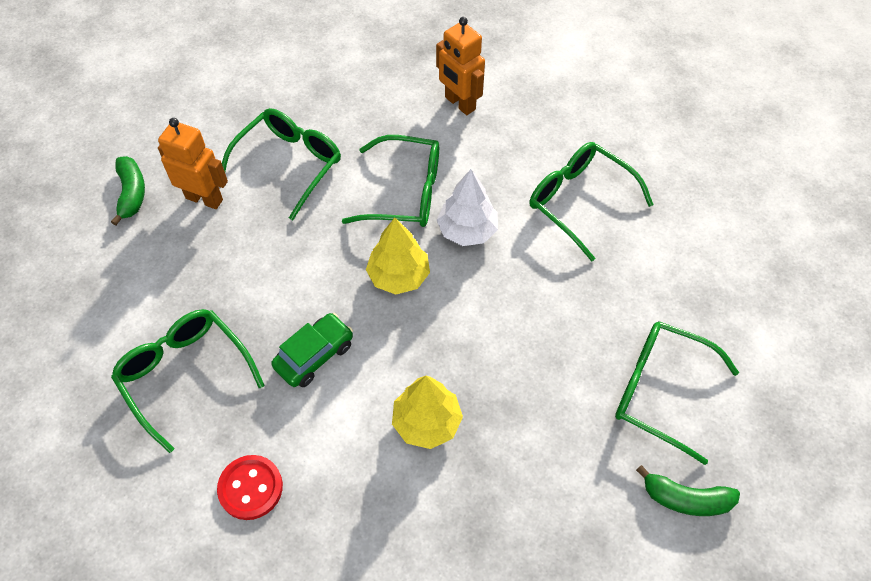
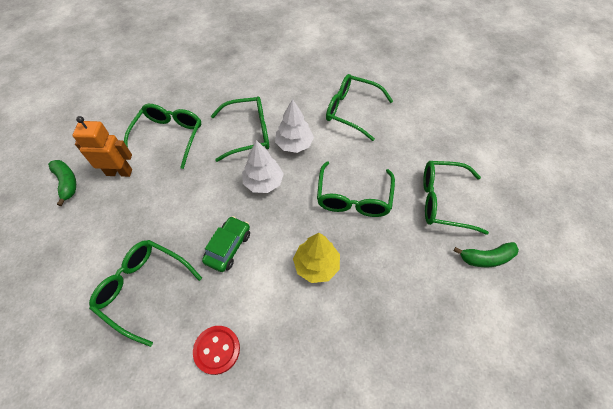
camera: 20 degrees left, 0 degrees up
yellow tree [366,217,430,295] -> white tree [242,140,284,193]
orange robot [436,17,485,115] -> none
none -> green glasses [317,161,395,217]

